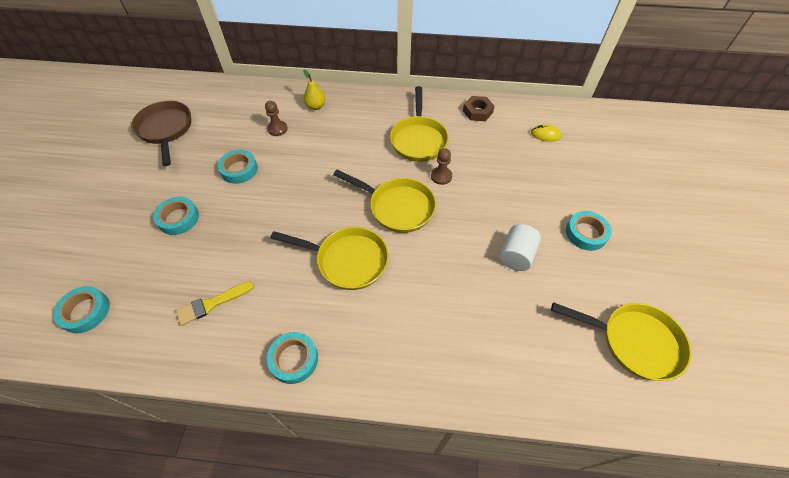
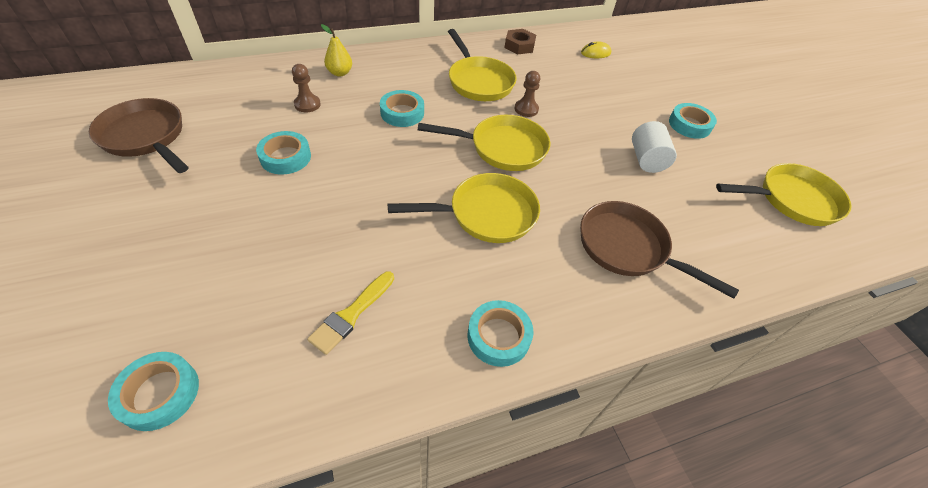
camera: 30 degrees left, 5 degrees down
turquoise tape [153,197,199,235] -> turquoise tape moved to [380,90,424,127]
none -> brown pan [580,201,739,299]

